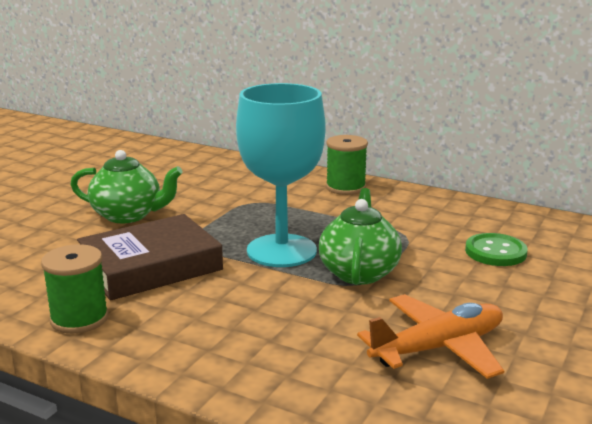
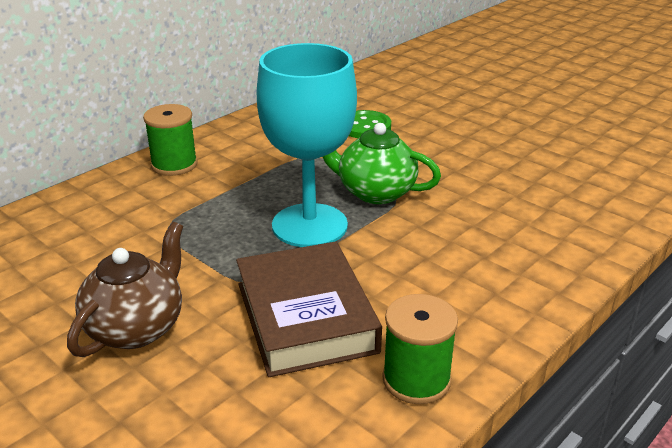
camera: 75 degrees left, 10 degrees up
green teapot [70,150,183,223] -> brown teapot [67,222,183,357]
orange plane [357,294,504,379] -> none

